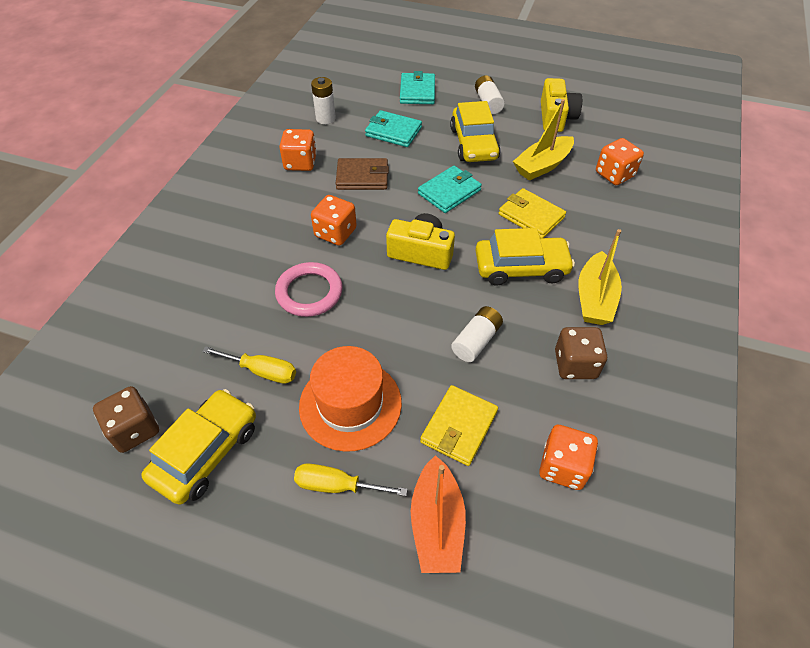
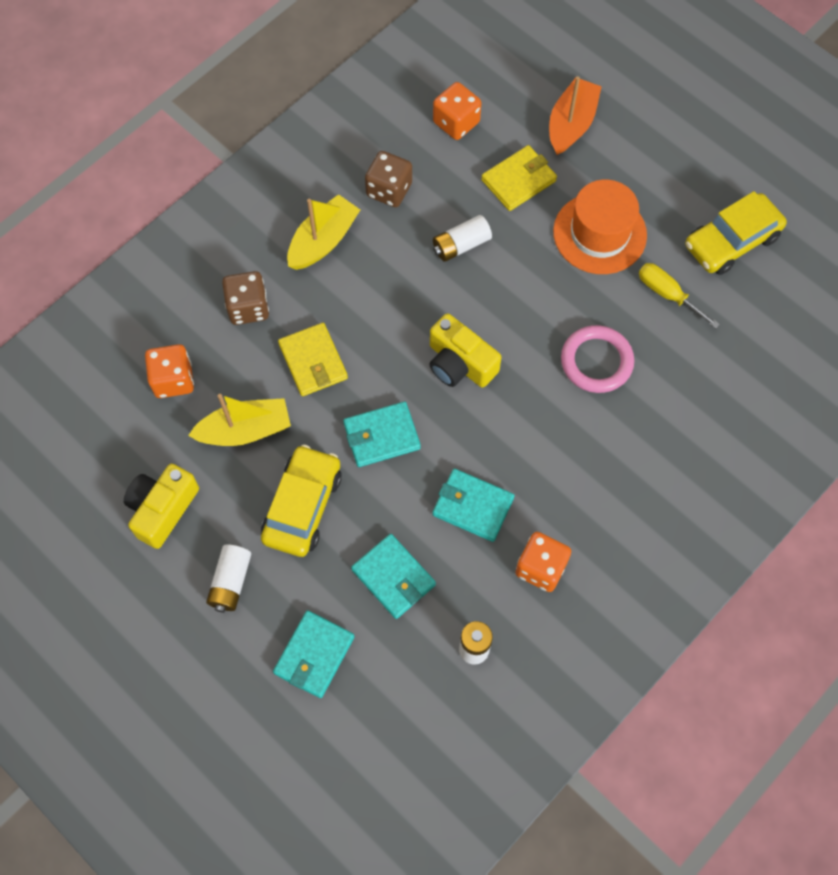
camera: 155 degrees left, 15 degrees up
brown dice [93,386,159,453] -> brown dice moved to [222,271,269,325]
yellow screwdriver [294,463,408,496] -> none
orange dice [311,195,357,246] -> none
brown wallet [336,158,389,190] -> turquoise wallet [432,469,515,542]
yellow car [475,228,575,286] -> none

